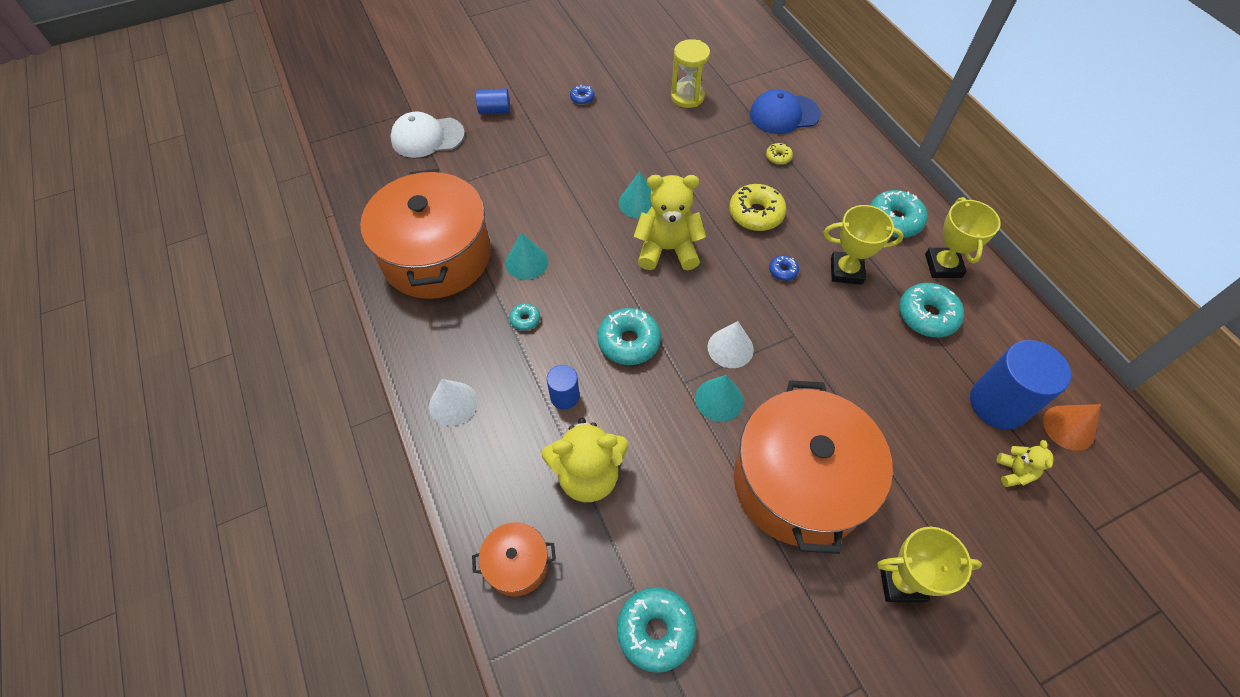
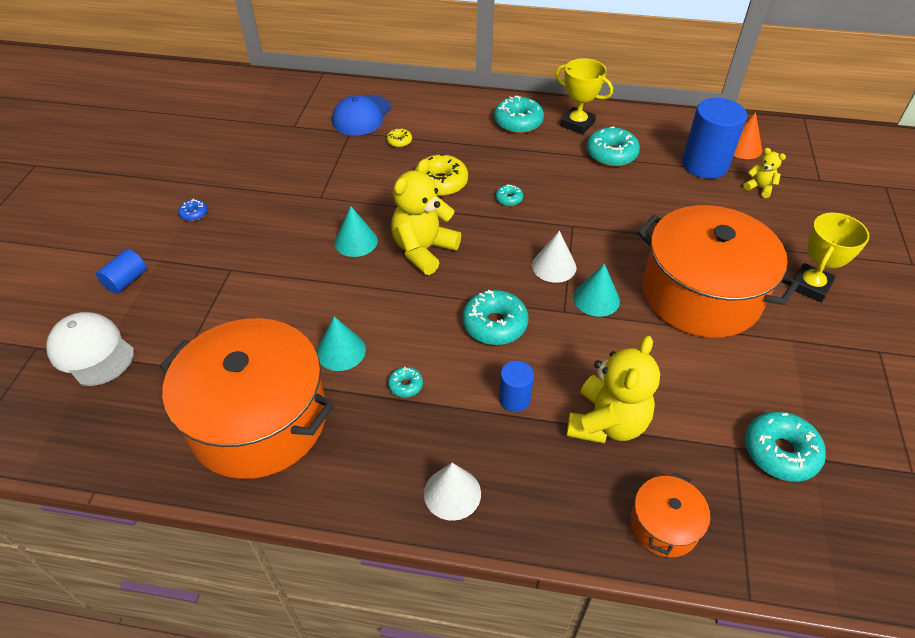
camera: 55 degrees left, 10 degrees down
white cap [390,112,465,158] -> white cap turned 105 degrees clockwise [46,312,134,386]
yellow hourglass [671,39,710,108] -> none
blue donut [769,255,799,281] -> turquoise donut [496,184,523,206]
yellow trophy [824,205,904,285] -> none

